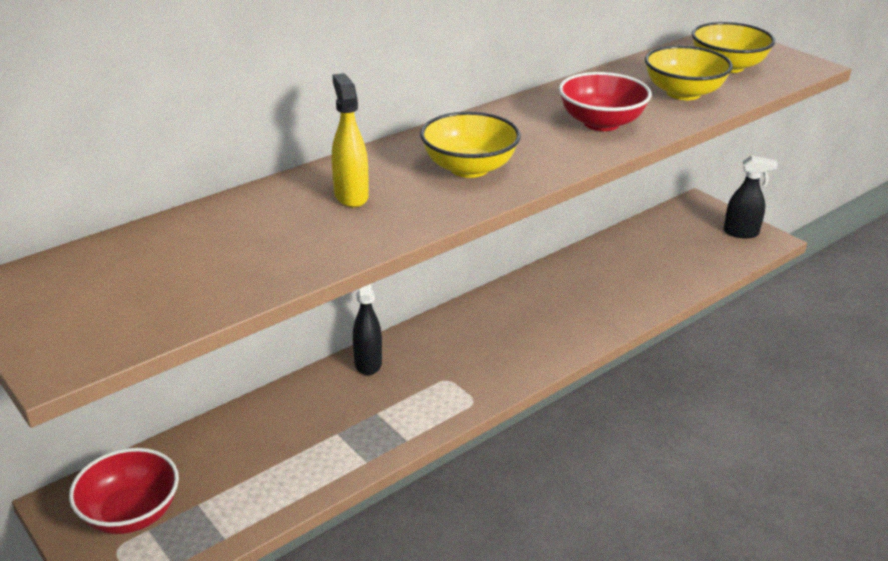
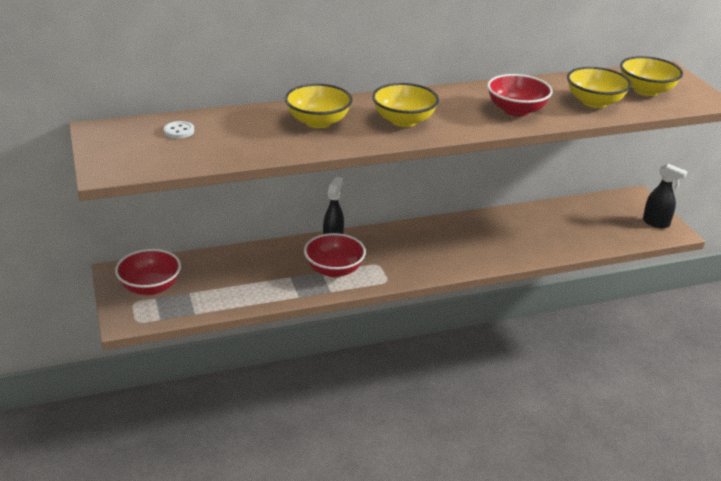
camera: 20 degrees right, 0 degrees up
yellow spray bottle [332,73,369,207] -> yellow bowl [285,84,353,128]
none -> white button [164,121,194,139]
none -> red bowl [304,233,366,277]

